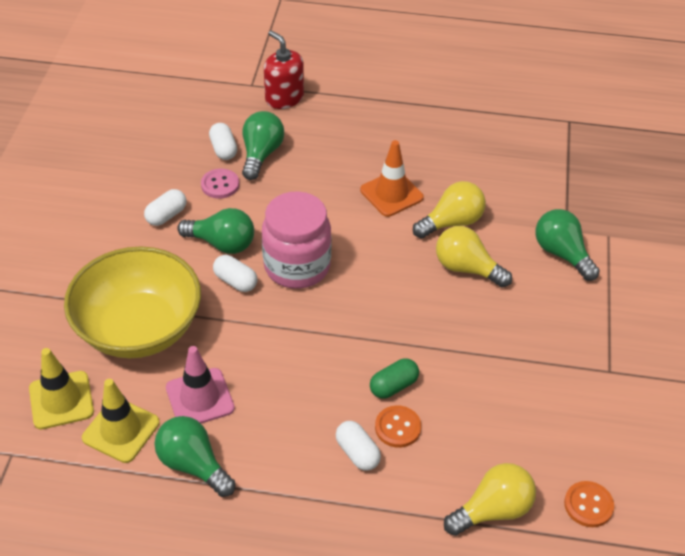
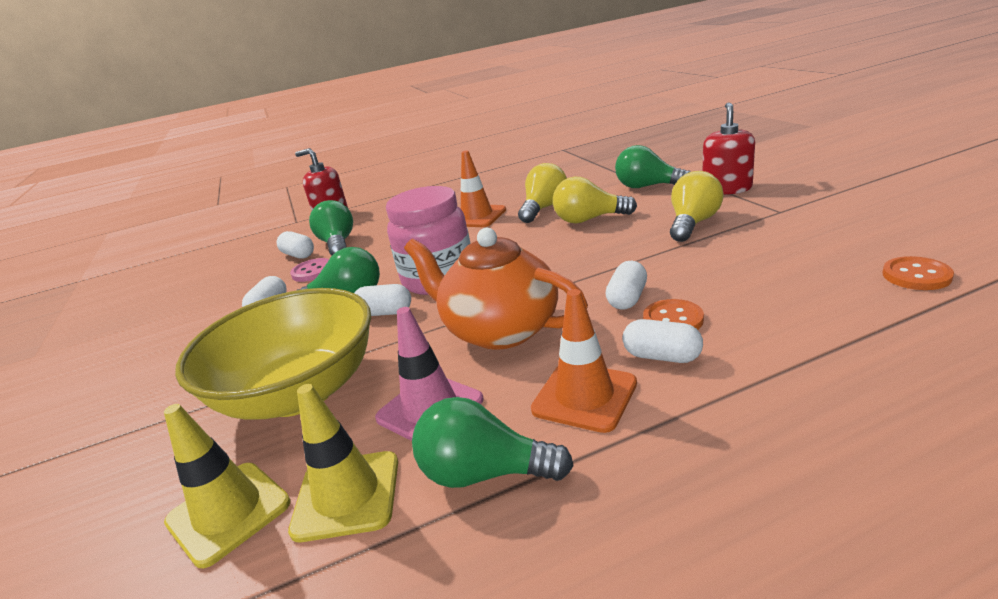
camera: 25 degrees left, 20 degrees down
green capsule [370,359,419,399] -> white capsule [606,261,647,310]
yellow light bulb [444,463,536,536] -> yellow light bulb moved to [670,171,724,242]
none -> orange teapot [404,228,588,350]
none -> orange traffic cone [531,289,637,433]
none -> red soap dispenser [703,102,755,195]

